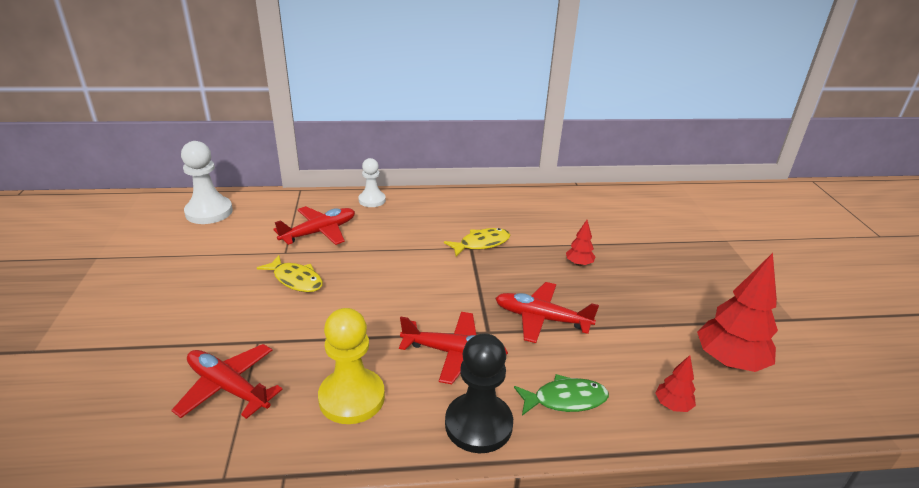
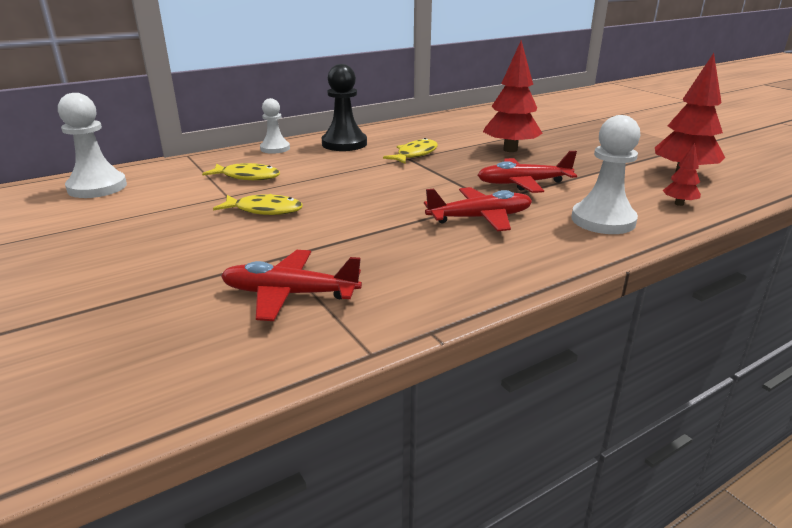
camera: 25 degrees left, 5 degrees down
red plane [273,206,355,245] -> yellow fish [202,163,280,180]
yellow pawn [318,308,385,424] -> none
black pawn [445,333,513,453] -> black pawn moved to [322,64,367,151]
green fish [514,374,609,416] -> white pawn [571,115,641,234]
red tree [566,220,595,266] -> red tree [483,40,543,152], size x2.07

